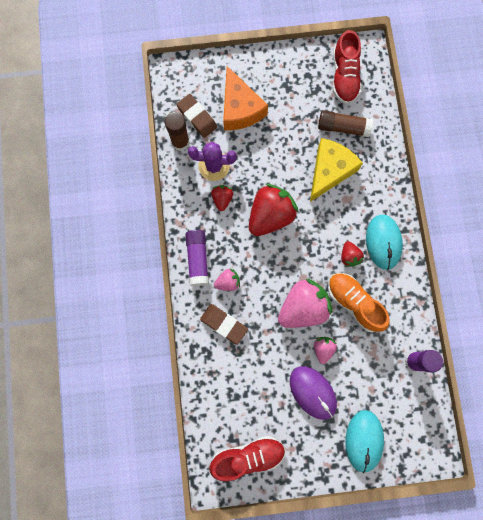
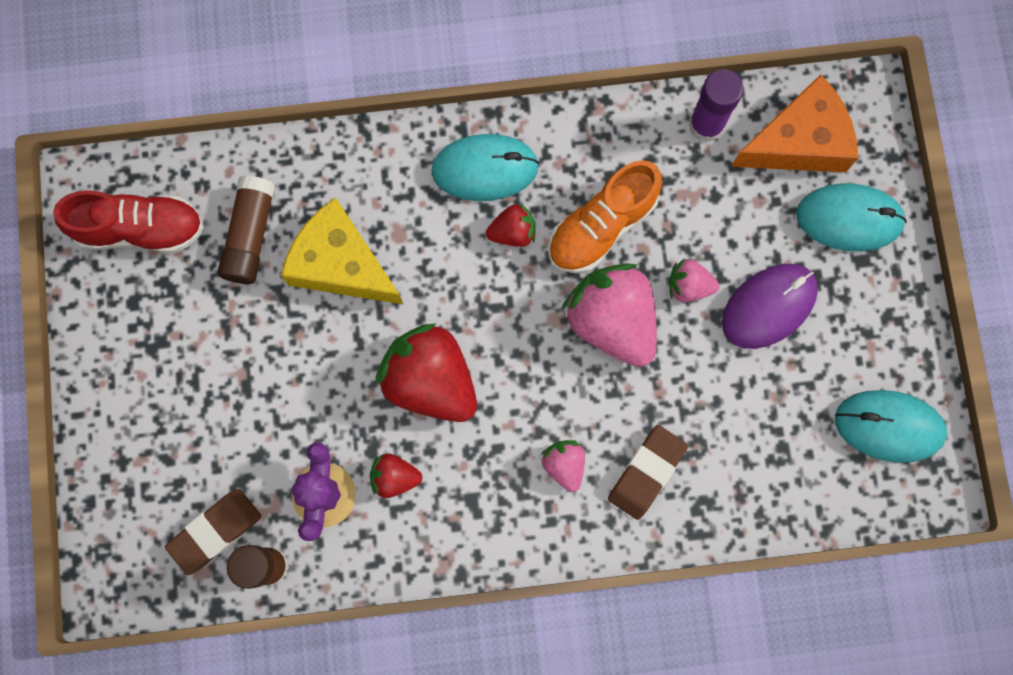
camera: 90 degrees left, 0 degrees up
purple glue stick [185,230,209,286] -> none
red shoe [210,436,286,481] -> turquoise mouse [835,390,947,463]
orange cheese [223,66,268,130] -> orange cheese moved to [731,74,858,172]

